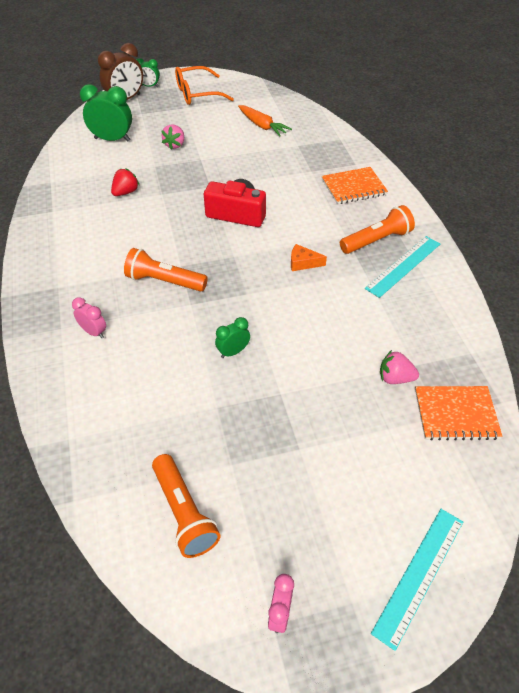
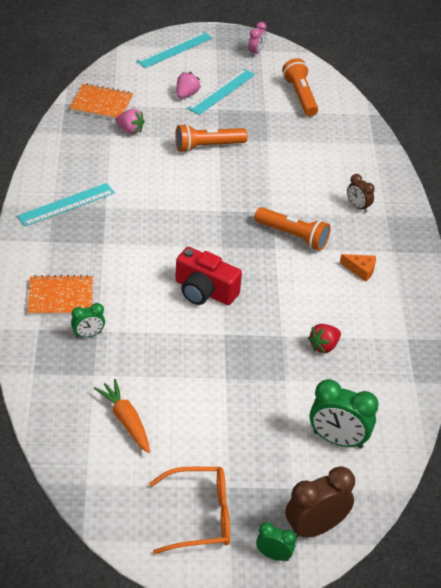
camera: 170 degrees left, 5 degrees down
pink clock [72,297,106,338] -> brown clock [347,174,375,213]
pink strawberry [162,125,184,150] -> pink strawberry moved to [177,72,201,98]
green clock [215,317,250,358] -> green clock moved to [71,303,105,338]
orange cheese [291,244,327,271] -> orange cheese moved to [340,254,376,282]
orange flashlight [340,205,415,254] -> orange flashlight moved to [175,124,247,153]
none -> turquoise ruler [187,69,255,115]

